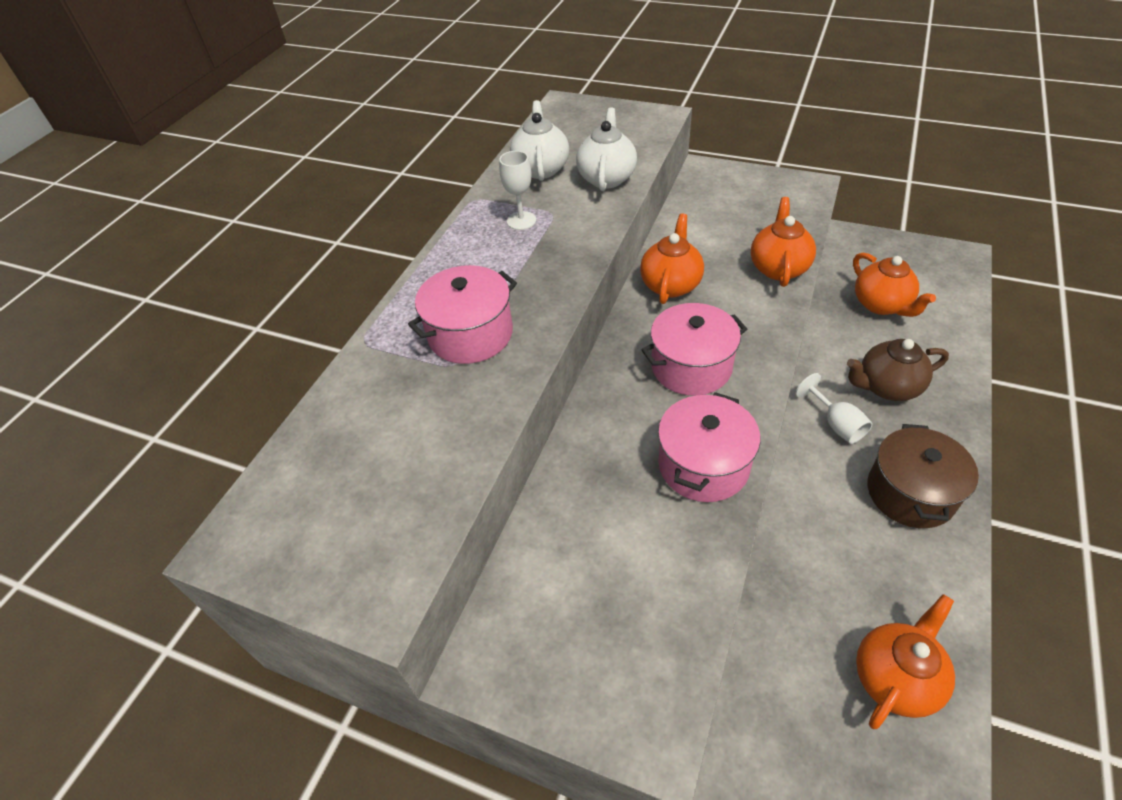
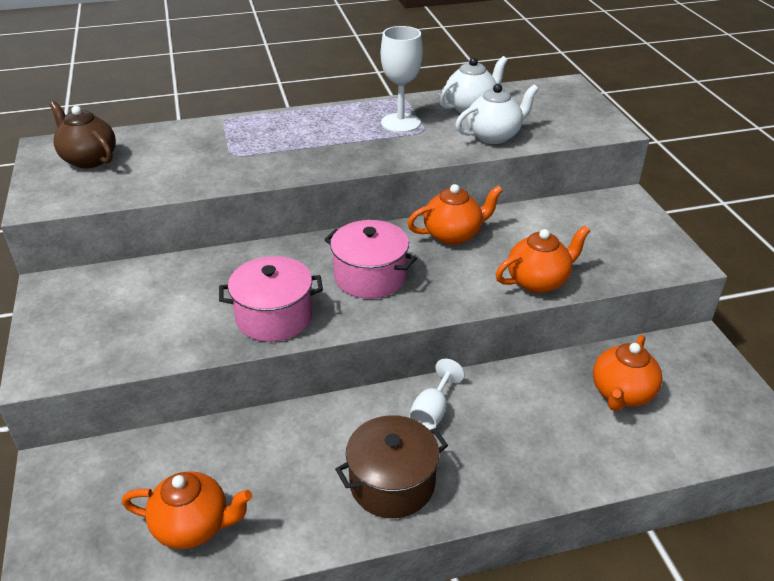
camera: 50 degrees right, 10 degrees down
pink pot [408,265,517,364] -> none
white goblet [499,151,536,230] -> white goblet [381,26,423,133], size x1.57
brown teapot [847,339,949,401] -> brown teapot moved to [50,101,116,168]

